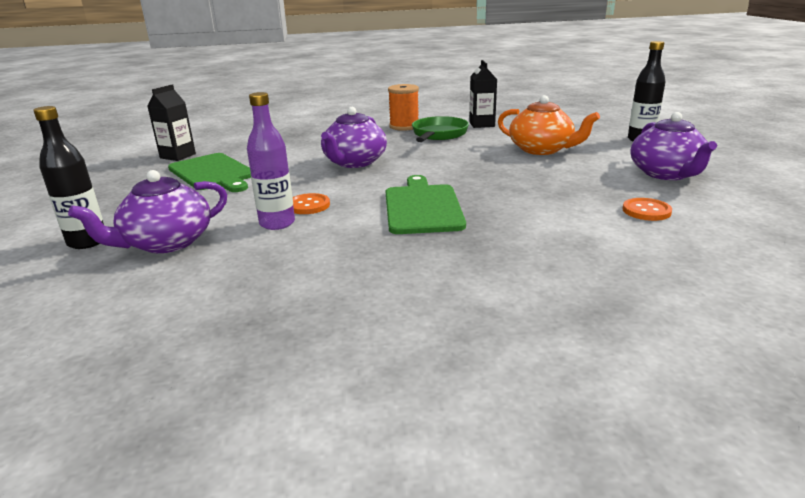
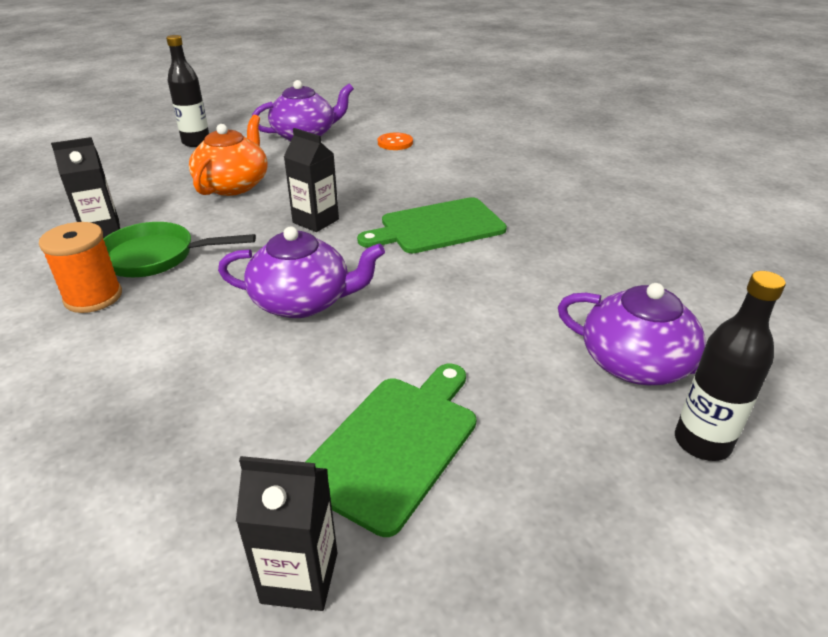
camera: 110 degrees left, 10 degrees up
purple bottle [247,92,295,230] -> none
orange button [293,193,330,214] -> none
none -> black carton [284,128,339,232]

